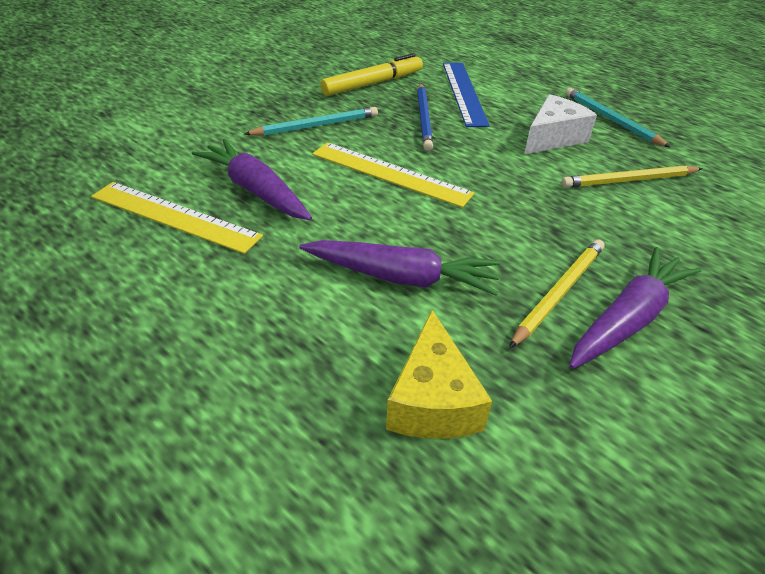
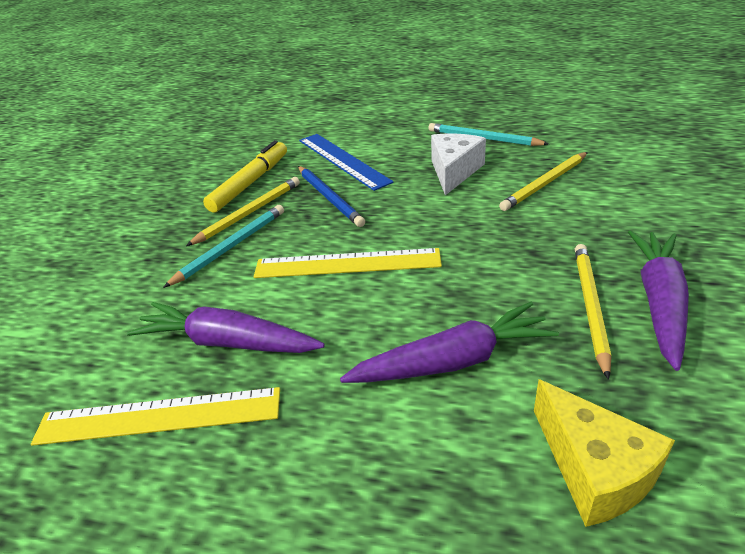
camera: 25 degrees left, 5 degrees down
none -> yellow pencil [186,177,300,246]

